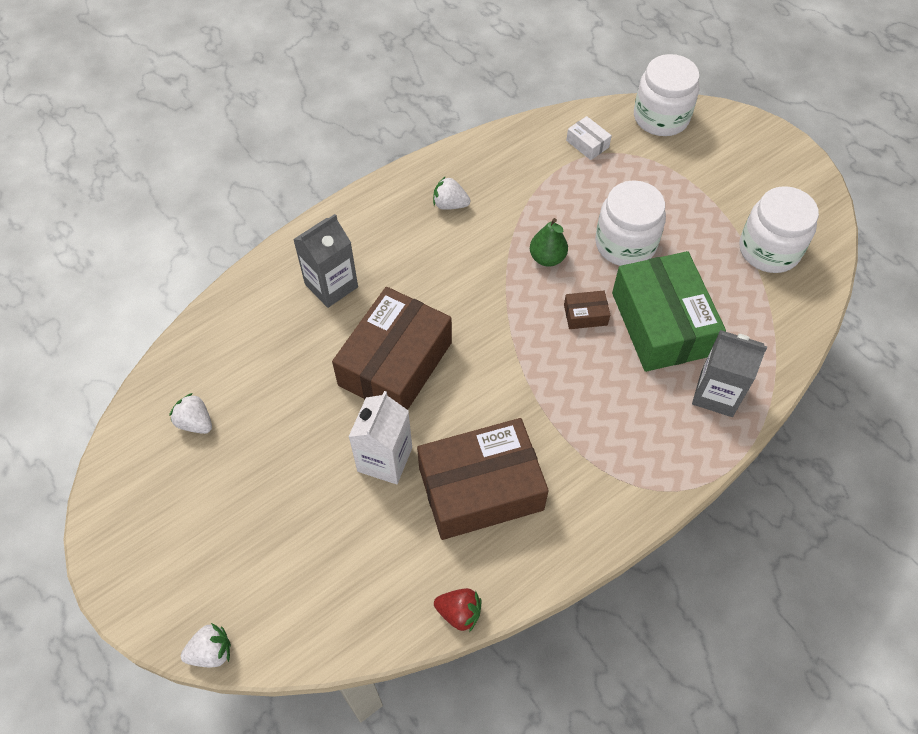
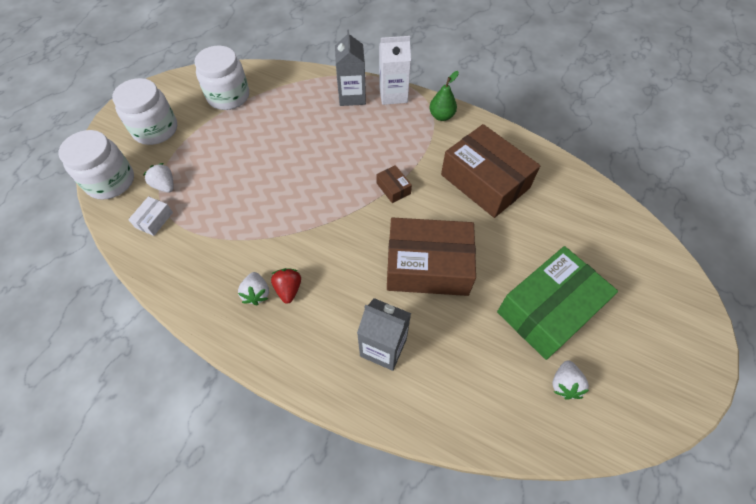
camera: 115 degrees left, 0 degrees up
white strawberry [181,623,231,667] -> white strawberry moved to [143,163,174,193]
white carton [349,391,412,484] -> white carton moved to [379,36,411,105]
red strawberry [434,588,481,632] -> red strawberry moved to [271,268,301,304]
green pear [530,218,568,267] -> green pear moved to [429,71,459,121]
brown box [564,290,610,329] -> brown box moved to [377,165,412,203]
white jar [595,180,666,266] -> white jar moved to [112,78,177,145]
green box [612,251,726,372] -> green box moved to [497,246,618,360]

